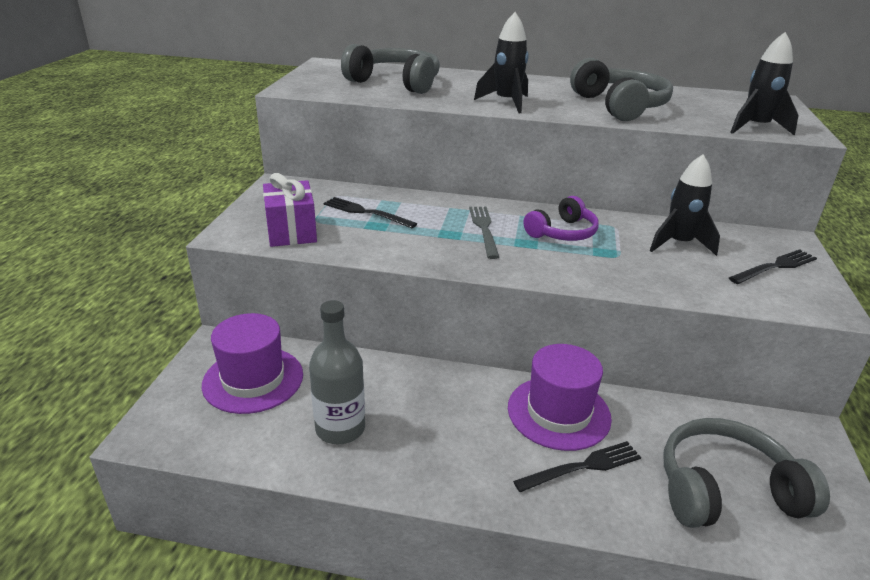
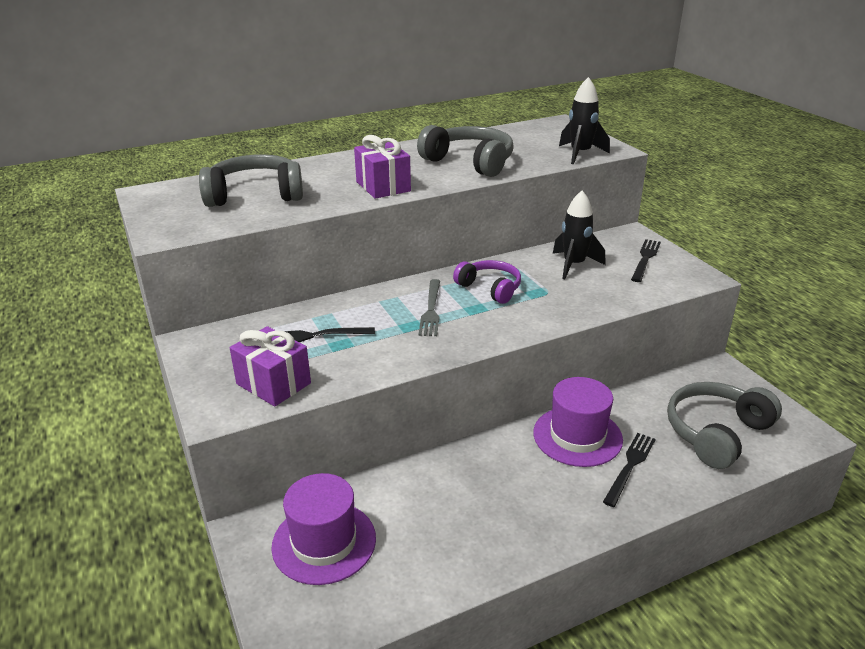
camera: 35 degrees left, 0 degrees up
grey bottle [309,300,365,444] -> none
grey fork [469,207,499,259] -> grey fork turned 135 degrees counterclockwise [418,279,440,336]
black rocket [474,12,529,113] -> purple gift [354,135,411,199]
purple headphones [523,196,599,241] -> purple headphones turned 60 degrees counterclockwise [453,260,521,304]

